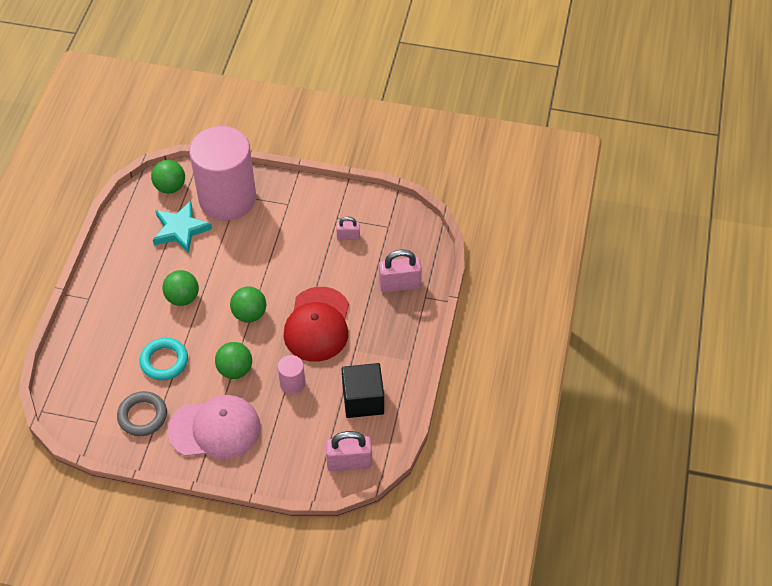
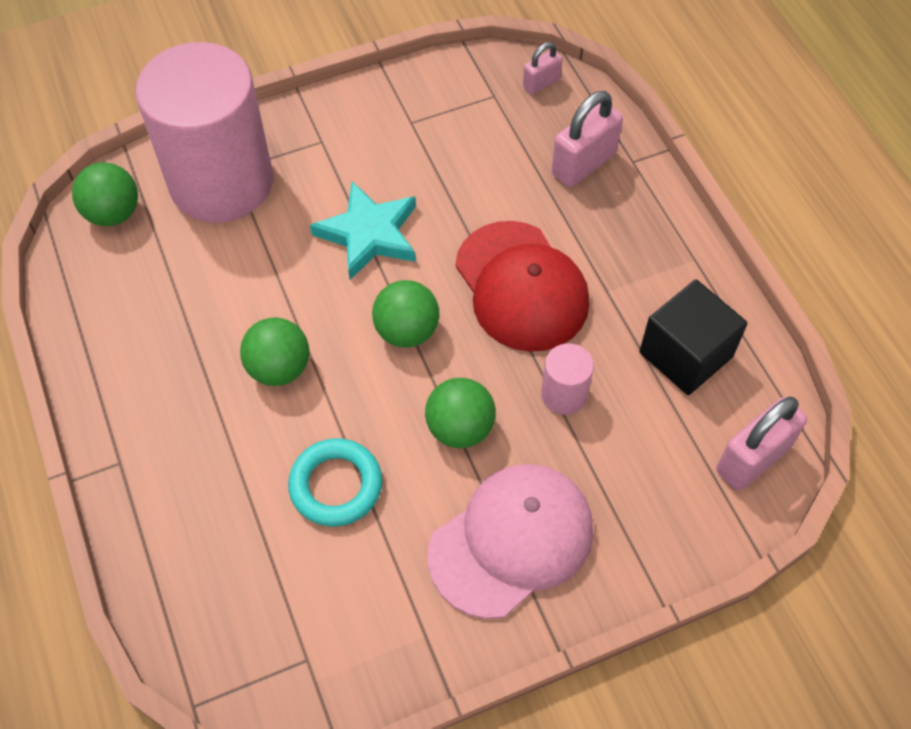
camera: 35 degrees left, 5 degrees up
grey ring [117,391,167,436] -> none
turquoise star [153,201,212,253] -> turquoise star moved to [310,181,416,280]
pink padlock [336,217,360,240] -> pink padlock moved to [523,42,563,95]

